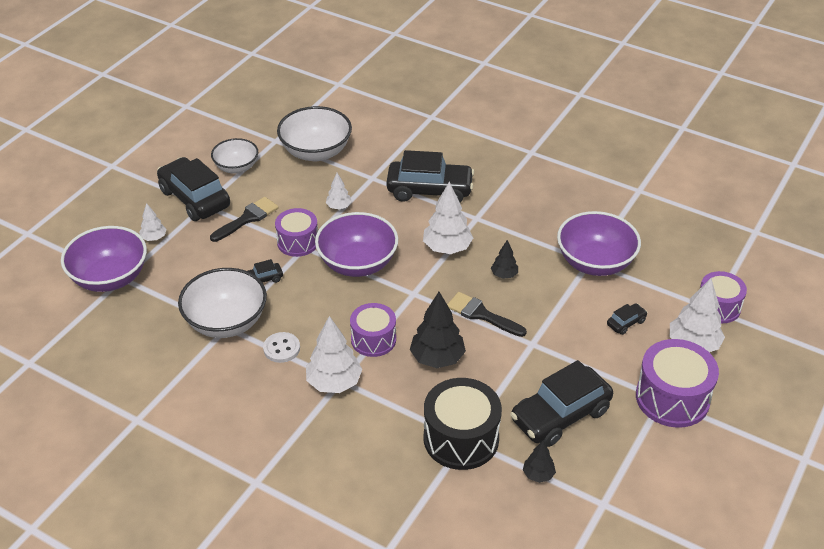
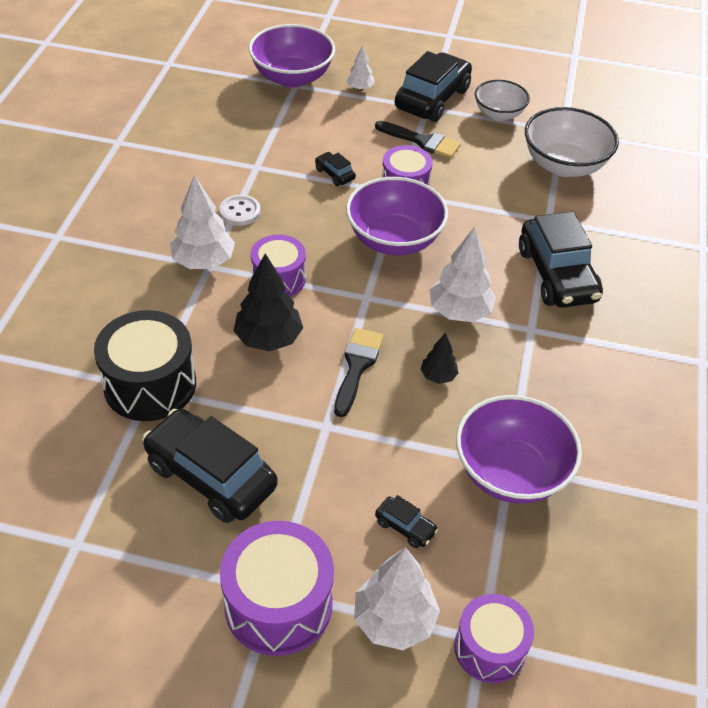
camera: 70 degrees right, 5 degrees up
white bowl [178,268,267,338] -> none
white tree [326,173,352,210] -> none
black tree [523,441,556,483] -> none

